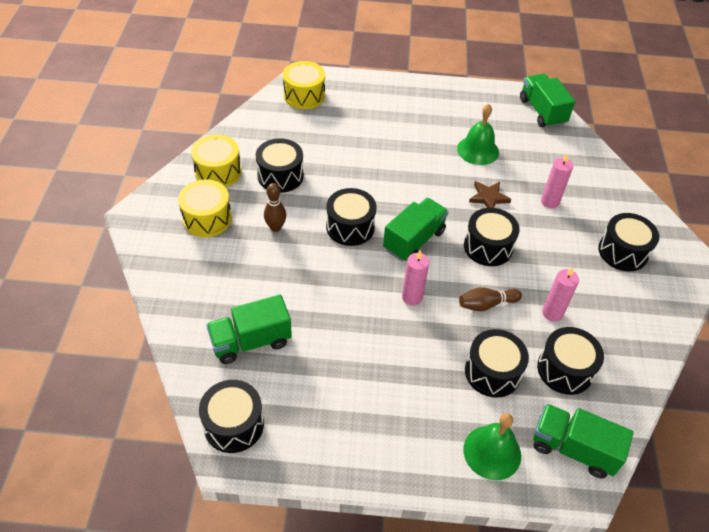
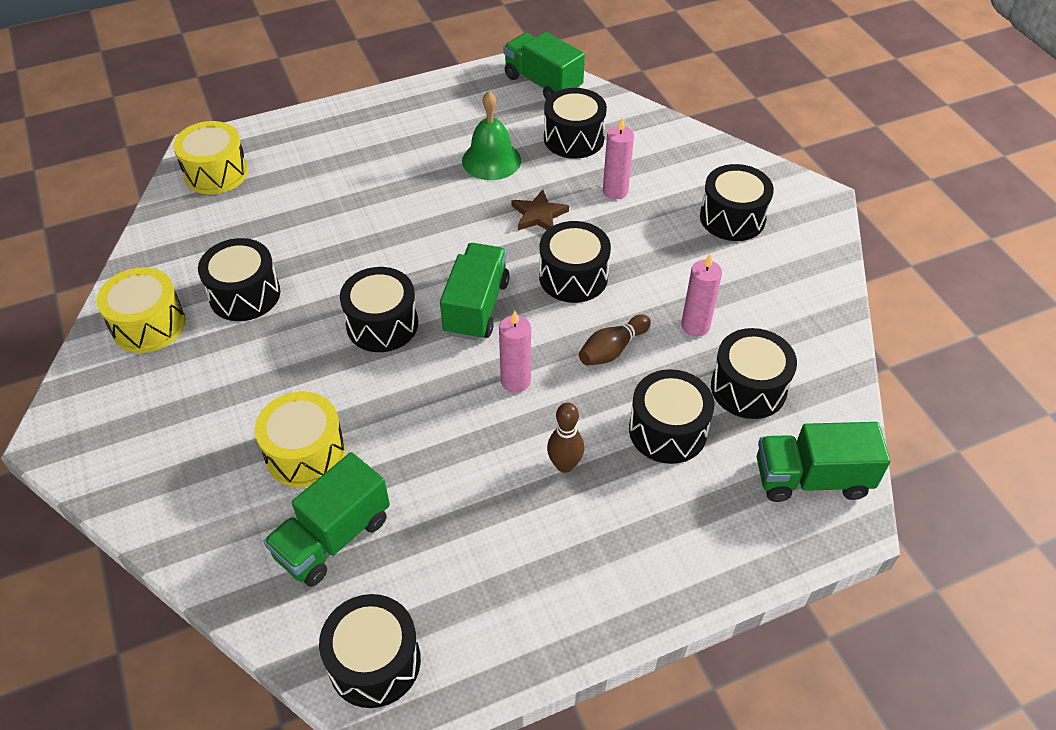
camera: 25 degrees left, 0 degrees up
yellow drum [178,179,232,237] -> yellow drum moved to [255,391,346,488]
brown bowling pin [264,183,286,232] -> brown bowling pin moved to [547,402,584,473]
green bell [464,413,521,480] -> none
none -> black drum [544,88,607,159]

